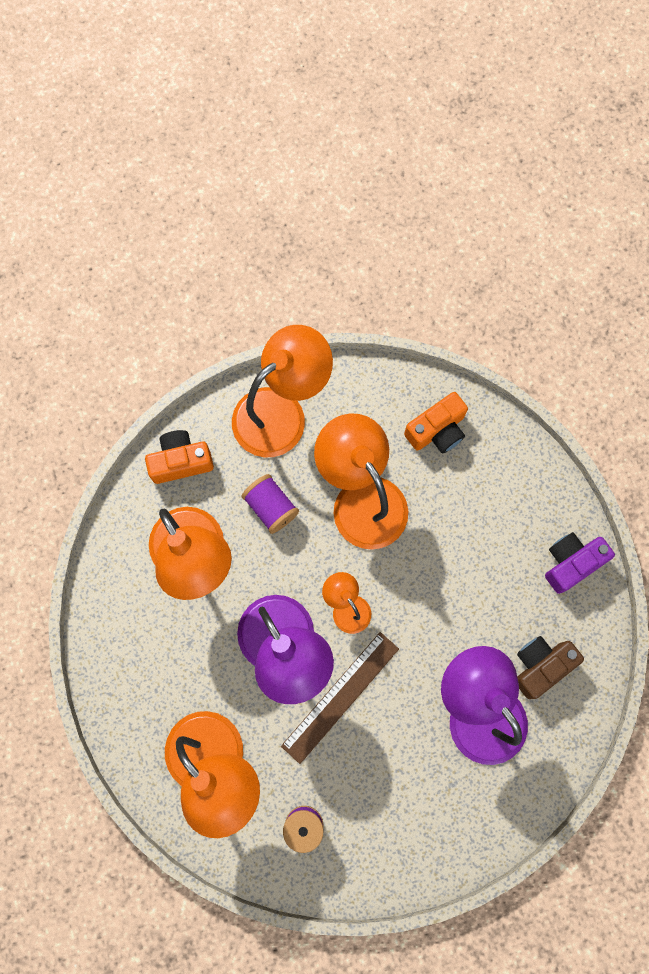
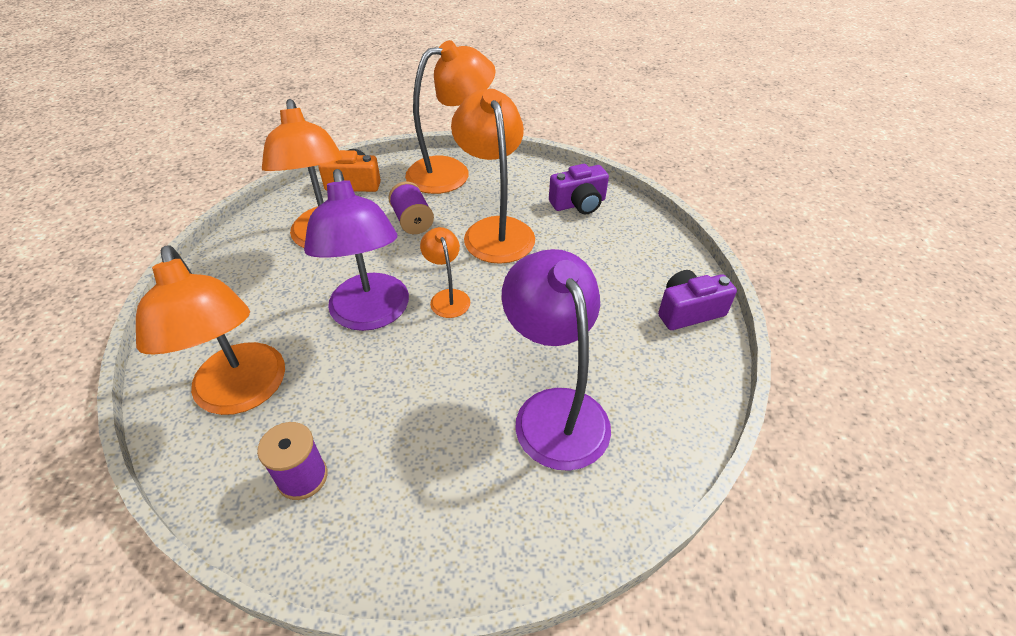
camera: 15 degrees right, 30 degrees down
brown ruler [281,632,399,764] -> none
orange camera [404,392,468,453] -> purple camera [549,164,609,214]
brown camera [517,636,584,699] -> none

